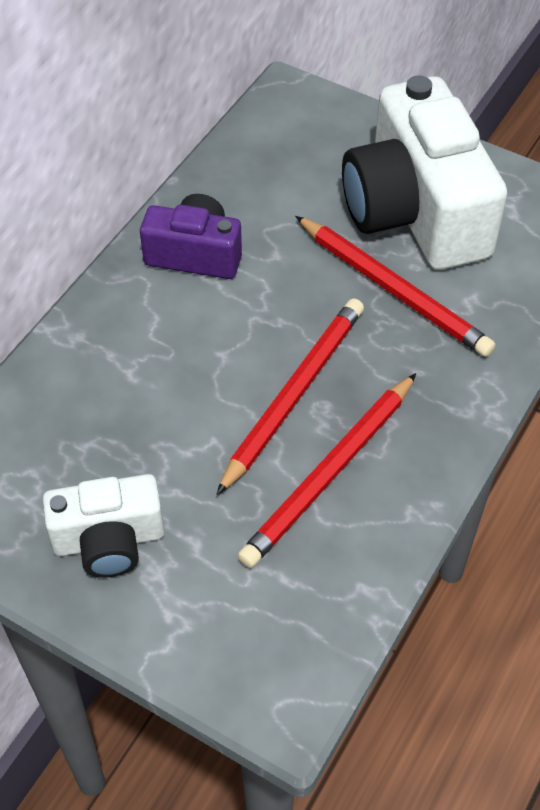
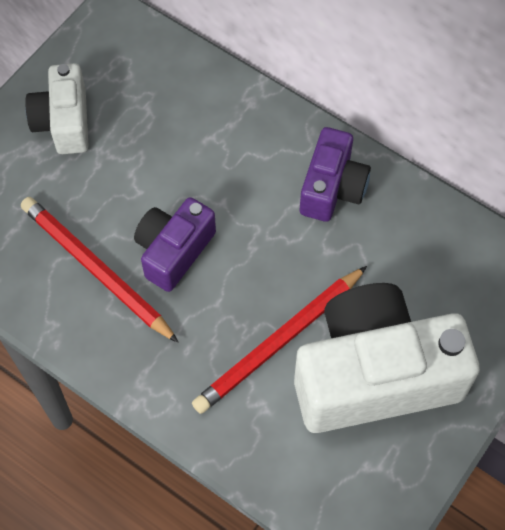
camera: 95 degrees right, 10 degrees up
red pencil [216,298,364,495] -> purple camera [134,197,216,292]

